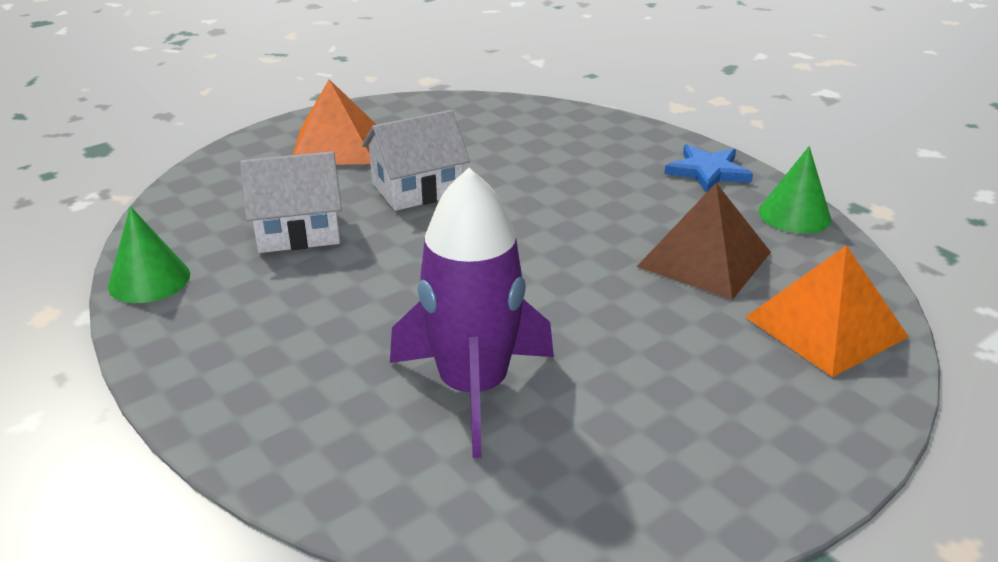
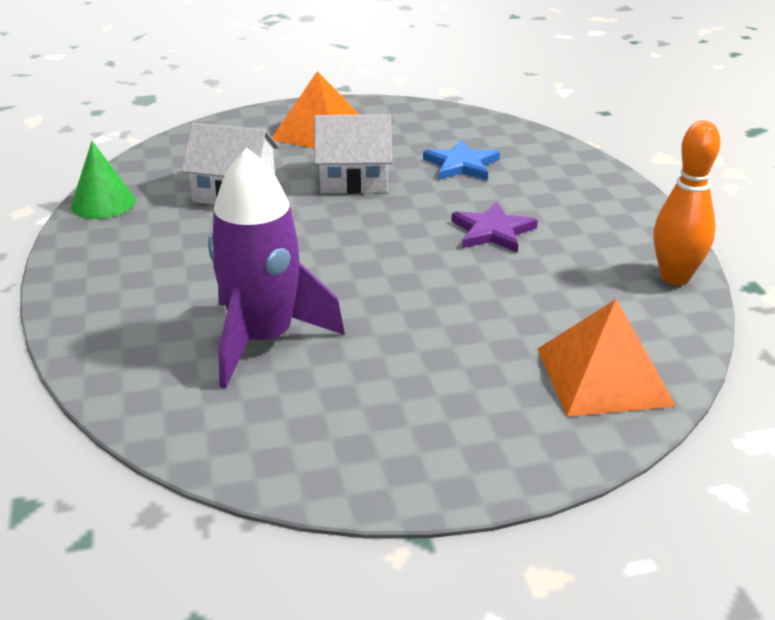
camera: 25 degrees right, 0 degrees up
brown pyramid [637,183,771,300] -> none
blue star [664,144,753,193] -> blue star moved to [423,139,500,180]
green cone [759,146,831,234] -> orange bowling pin [653,121,721,285]
none -> purple star [451,202,538,253]

